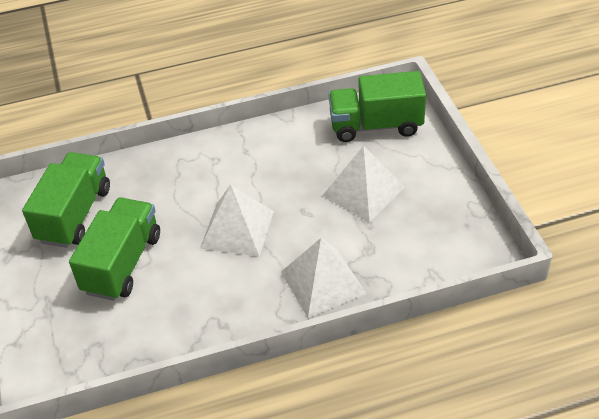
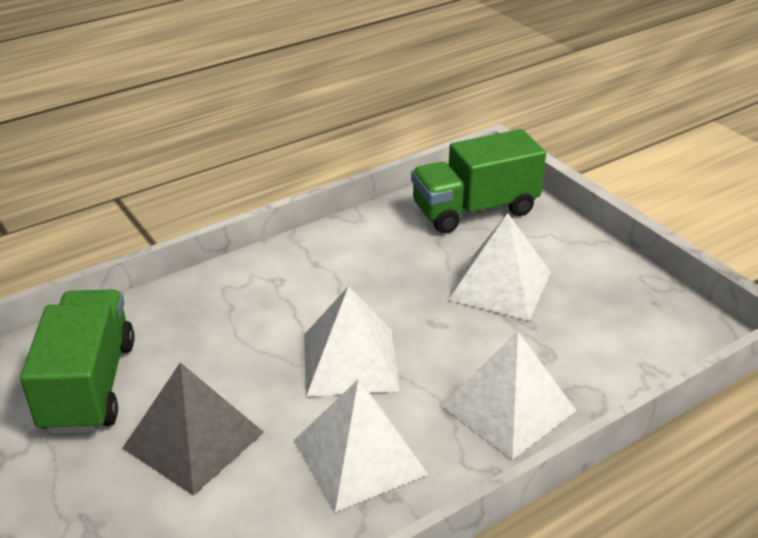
camera: 20 degrees left, 10 degrees down
green truck [69,197,160,301] -> grey pyramid [123,362,264,496]
none -> white pyramid [294,379,429,512]

